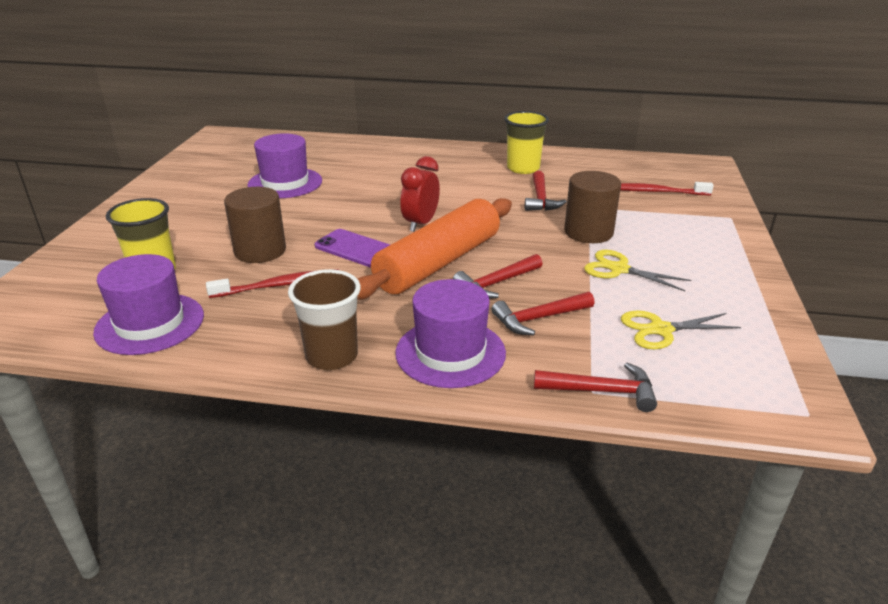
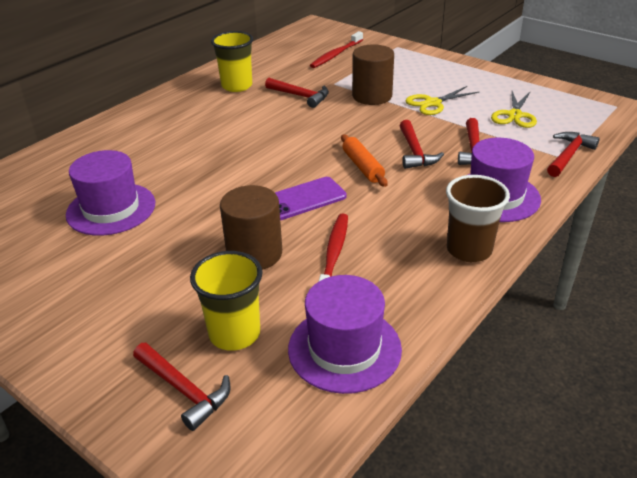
camera: 60 degrees left, 5 degrees up
orange rolling pin [357,198,512,300] -> orange rolling pin [341,134,388,187], size x0.47
red clock [400,156,440,232] -> none
none -> red hammer [133,343,231,431]

